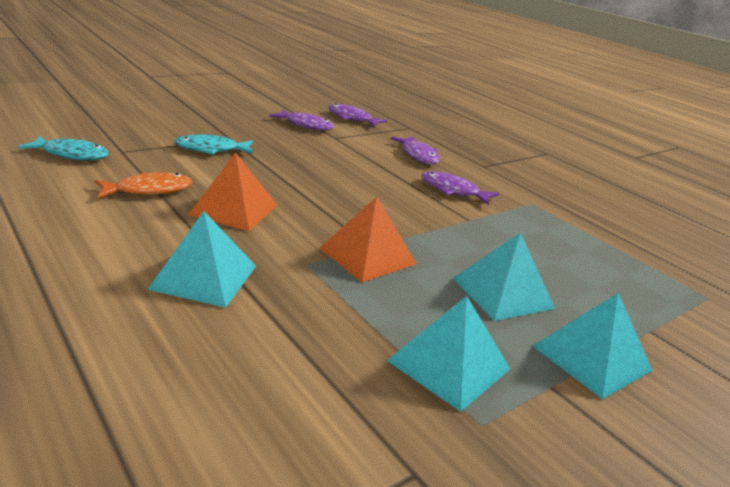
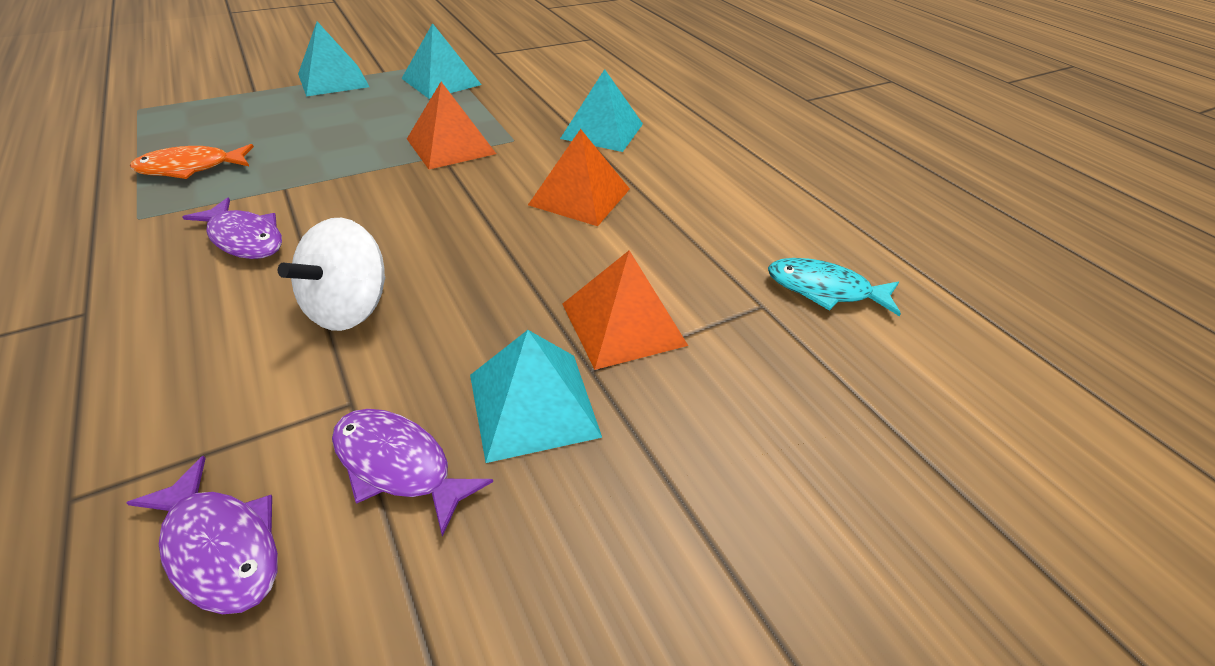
camera: 170 degrees left, 15 degrees up
orange fish [95,172,192,198] -> orange fish moved to [130,144,254,179]
turquoise fish [174,134,253,155] -> orange pyramid [563,250,688,370]
purple fish [391,137,440,164] -> none
turquoise pyramid [453,233,555,321] -> turquoise pyramid moved to [470,330,602,463]
none -> white spinning top [278,218,385,331]

